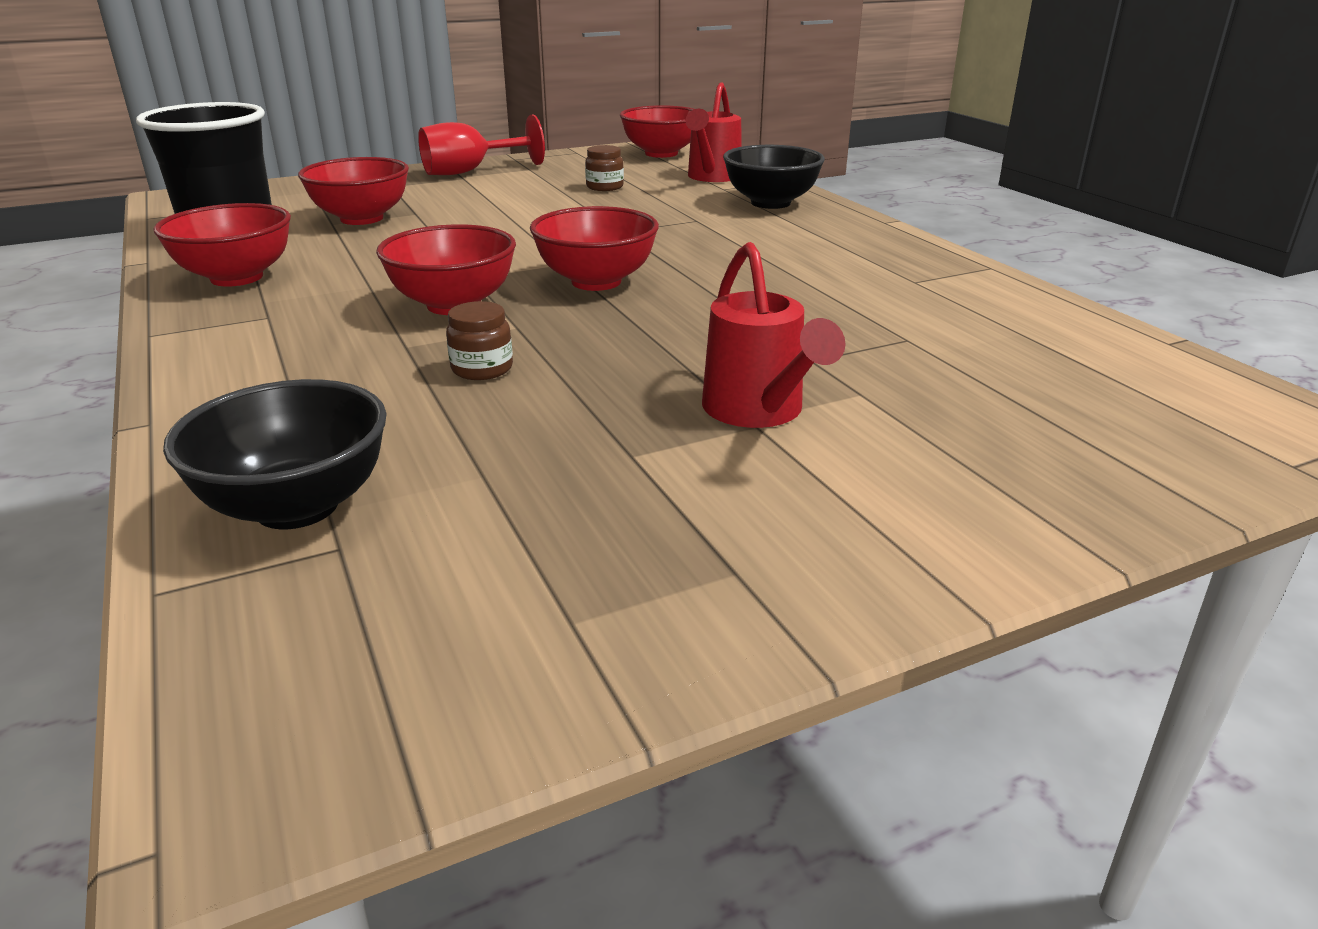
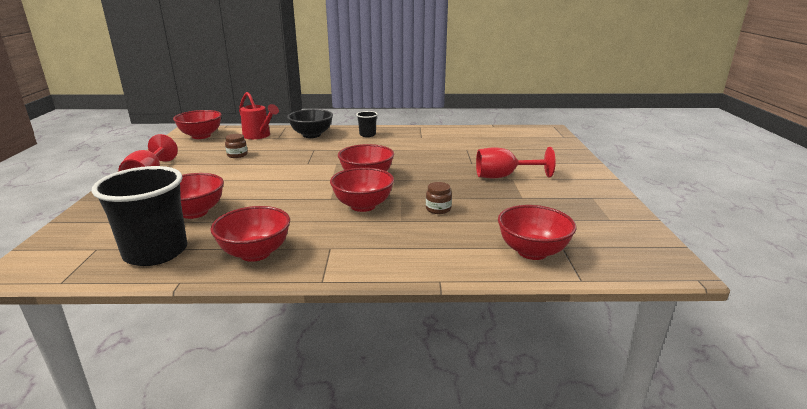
camera: 65 degrees left, 5 degrees down
black bowl [163,379,387,529] -> red bowl [498,205,577,260]
red watering can [702,242,846,428] -> red goblet [476,147,556,178]
none -> black cup [356,111,378,137]

